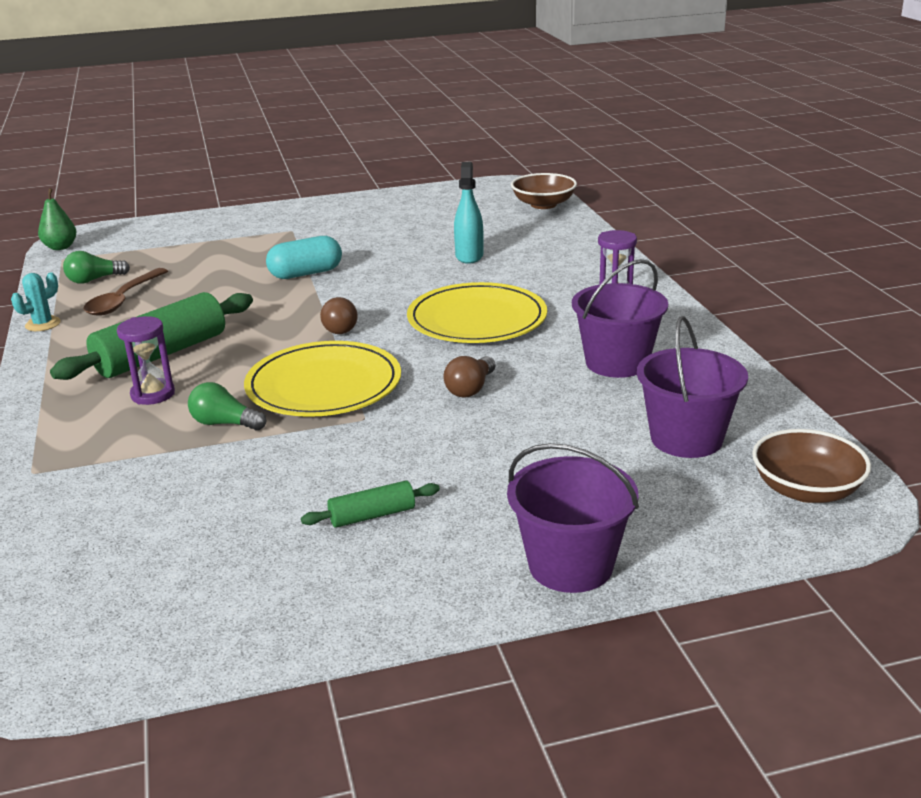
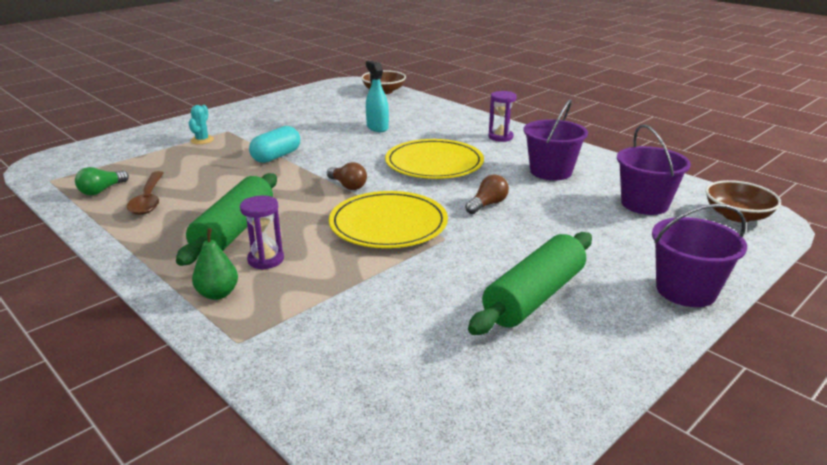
camera: 30 degrees left, 0 degrees up
turquoise cactus [11,272,61,331] -> turquoise cactus moved to [189,105,214,144]
green pear [38,188,77,250] -> green pear moved to [192,228,238,300]
green light bulb [188,382,266,430] -> none
green rolling pin [301,481,440,528] -> green rolling pin [468,232,592,335], size x2.06
brown light bulb [443,356,496,398] -> brown light bulb turned 135 degrees counterclockwise [465,175,509,214]

